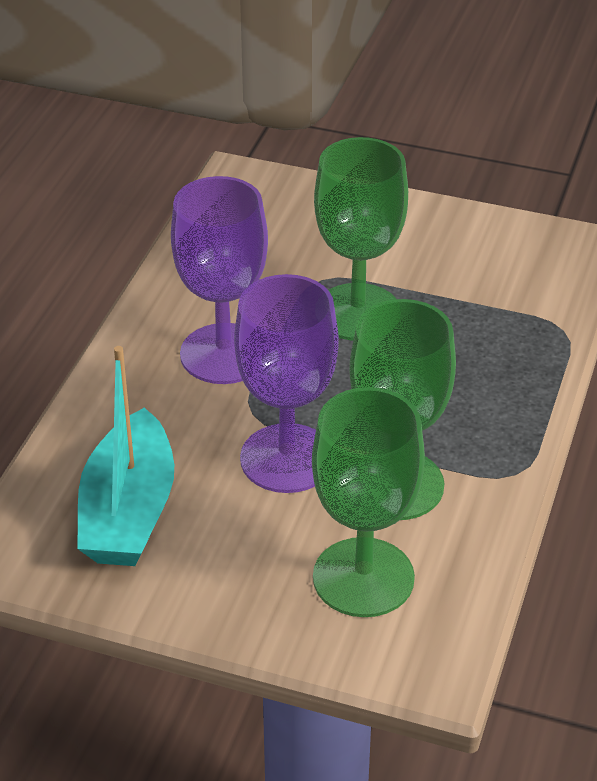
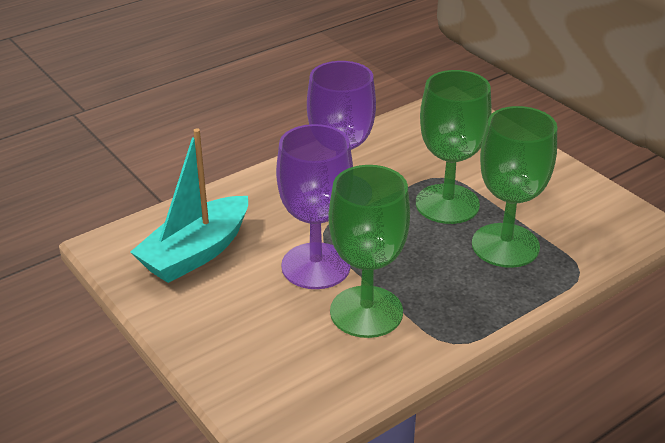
camera: 35 degrees right, 5 degrees down
green goblet [312,387,425,617] -> green goblet moved to [472,106,557,268]

